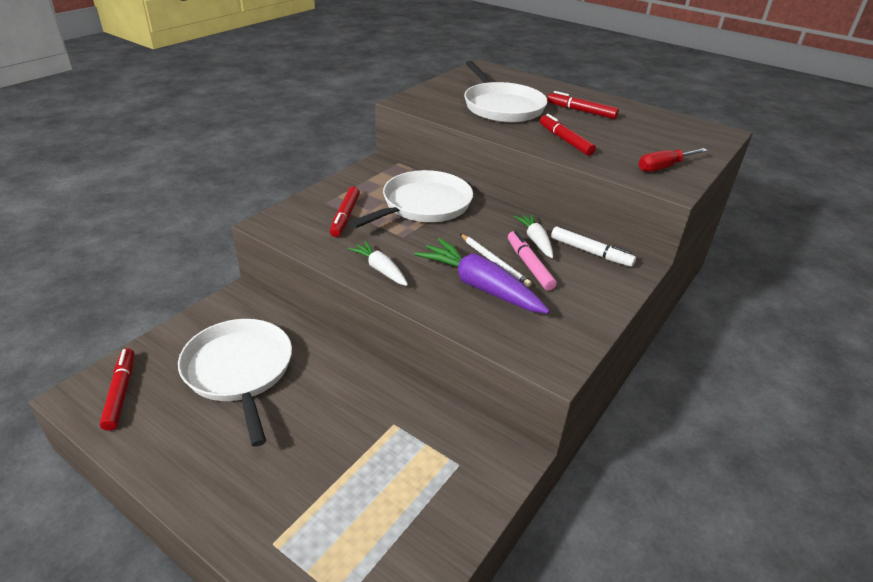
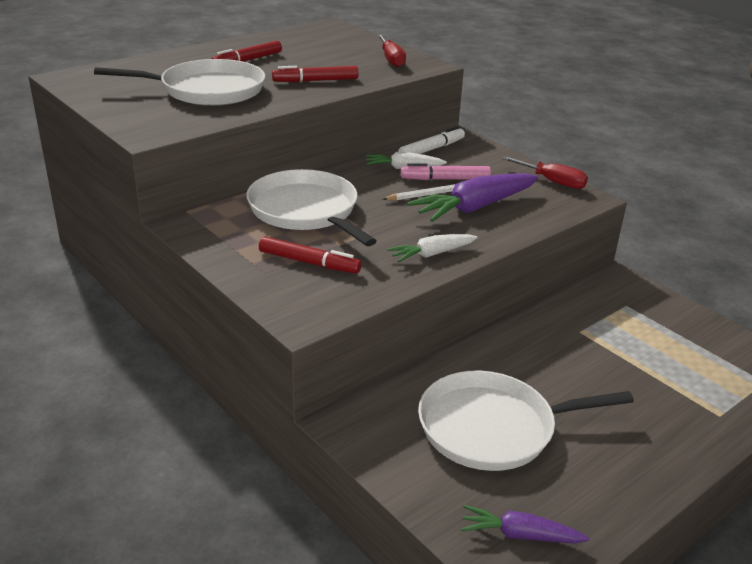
camera: 75 degrees left, 5 degrees down
red marker [100,348,134,431] -> purple carrot [461,505,590,543]
none -> red screwdriver [501,156,588,189]

